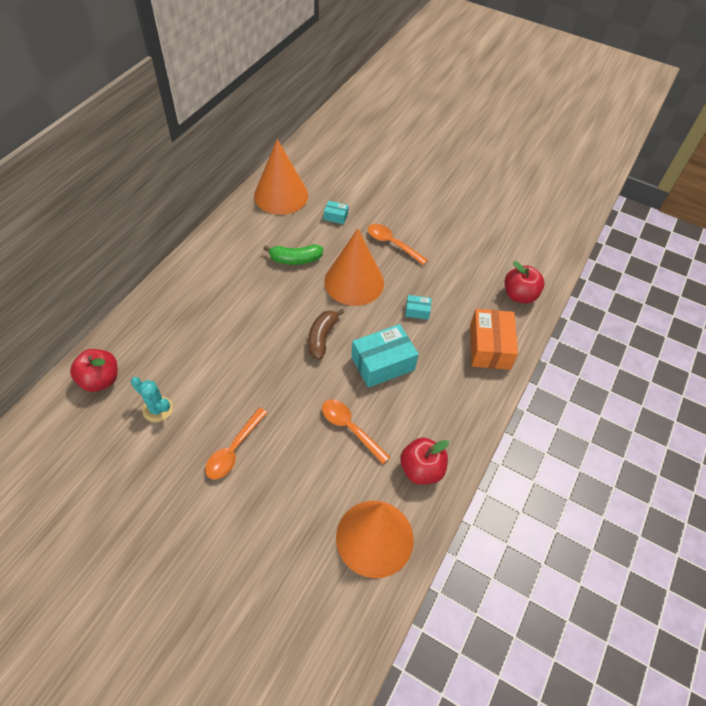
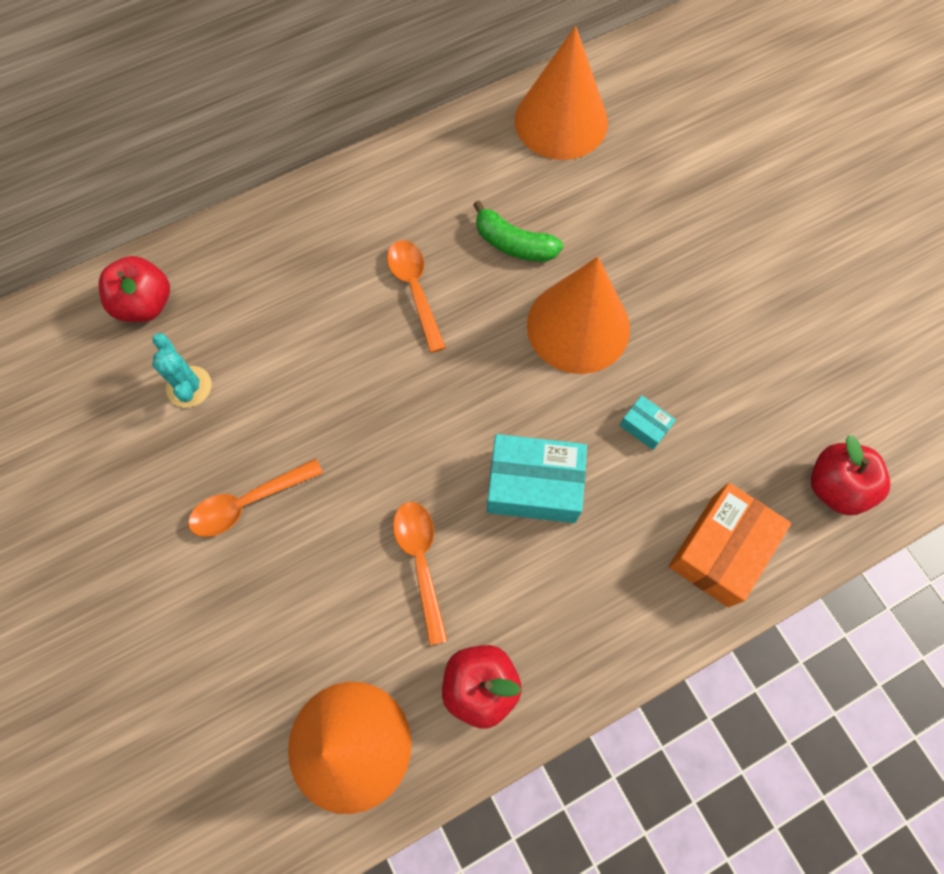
camera: 35 degrees right, 15 degrees up
brown banana [308,309,344,360] -> none
turquoise box [324,201,349,224] -> none
orange spoon [368,224,428,265] -> orange spoon moved to [387,240,446,353]

